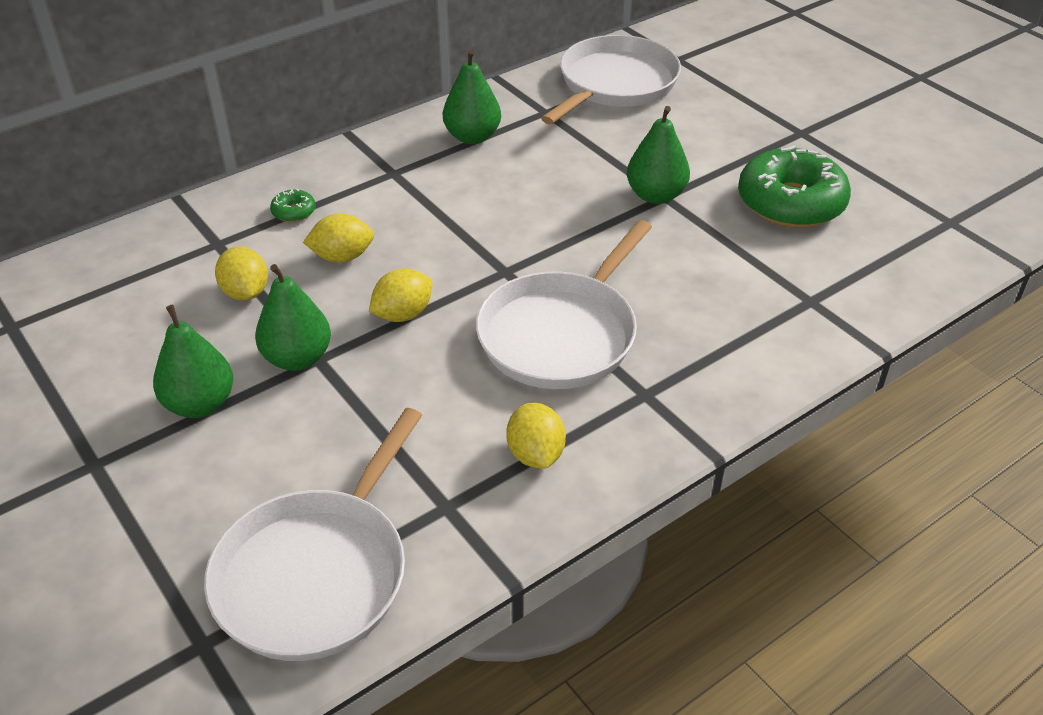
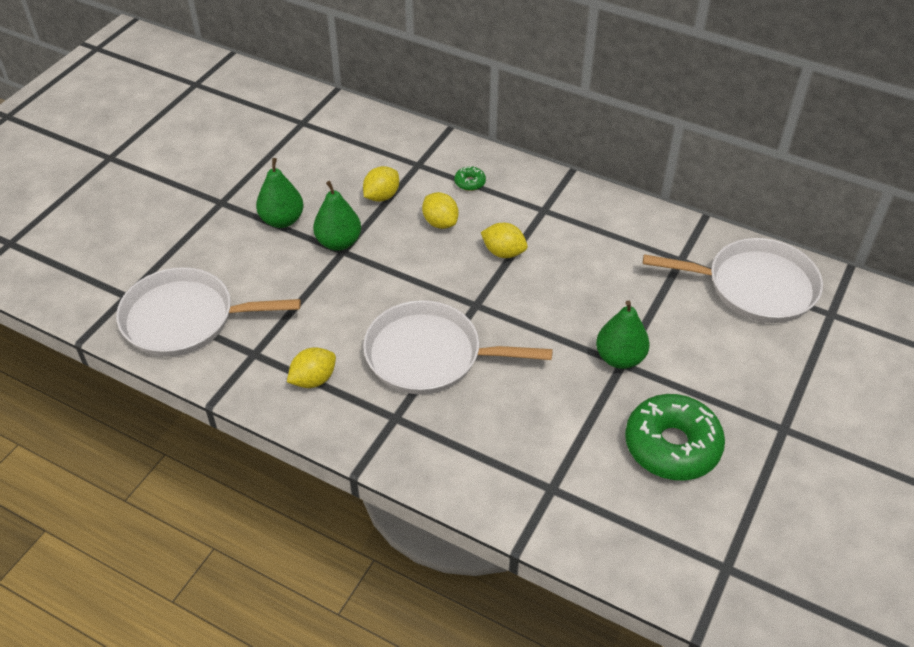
camera: 65 degrees right, 5 degrees up
yellow lemon [369,269,432,322] -> yellow lemon moved to [481,223,528,258]
green pear [443,50,501,144] -> none

